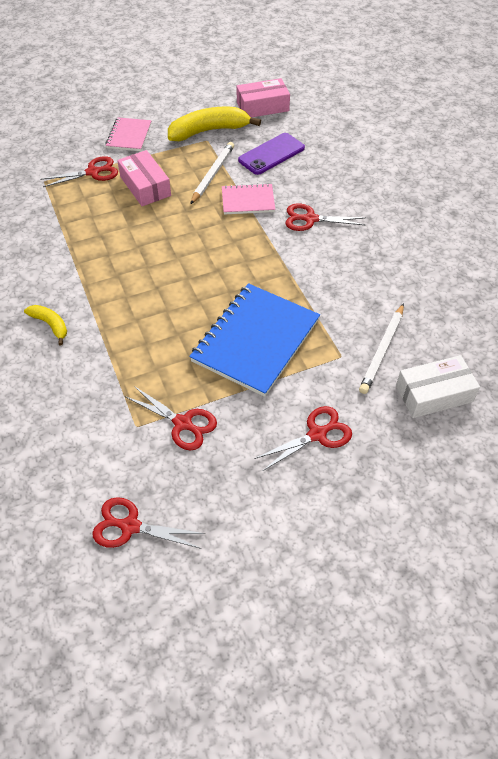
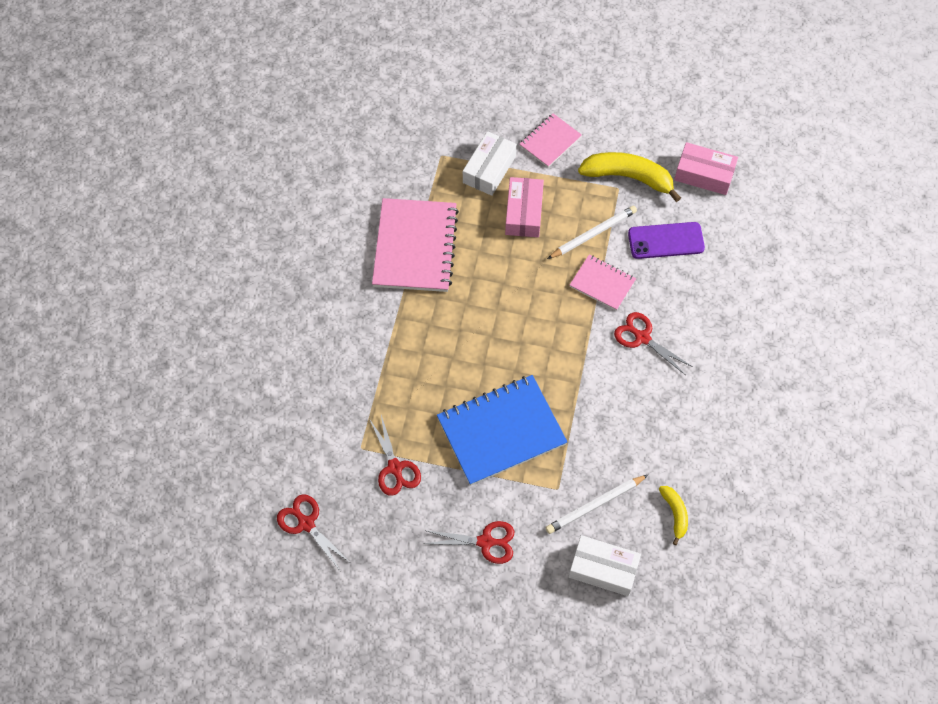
camera: 35 degrees right, 10 degrees up
yellow banana [24,305,67,346] -> yellow banana moved to [659,486,688,545]
red scissors [40,156,118,187] -> white box [463,131,517,196]
none -> pink notebook [372,198,459,292]

